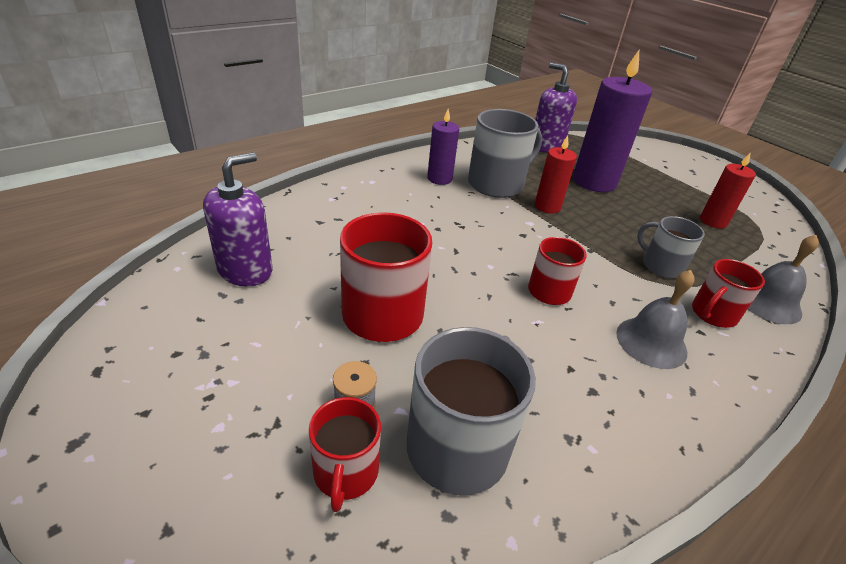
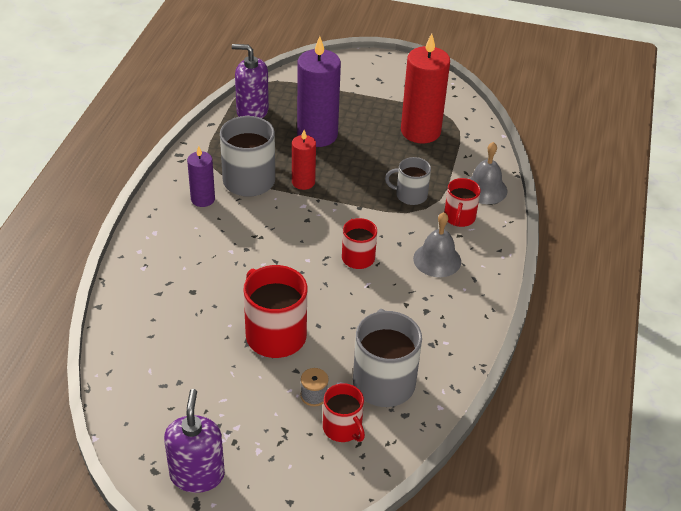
camera: 35 degrees left, 5 degrees up
purple soap dispenser [203,153,273,287] -> purple soap dispenser moved to [164,389,225,493]
red candle [700,152,756,229] -> red candle [401,33,450,143], size x1.82

